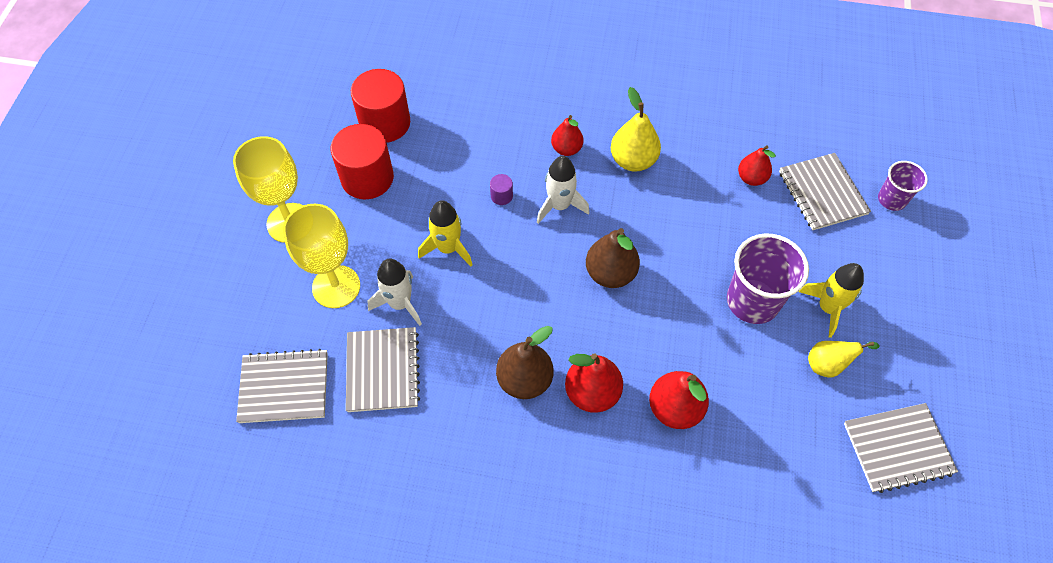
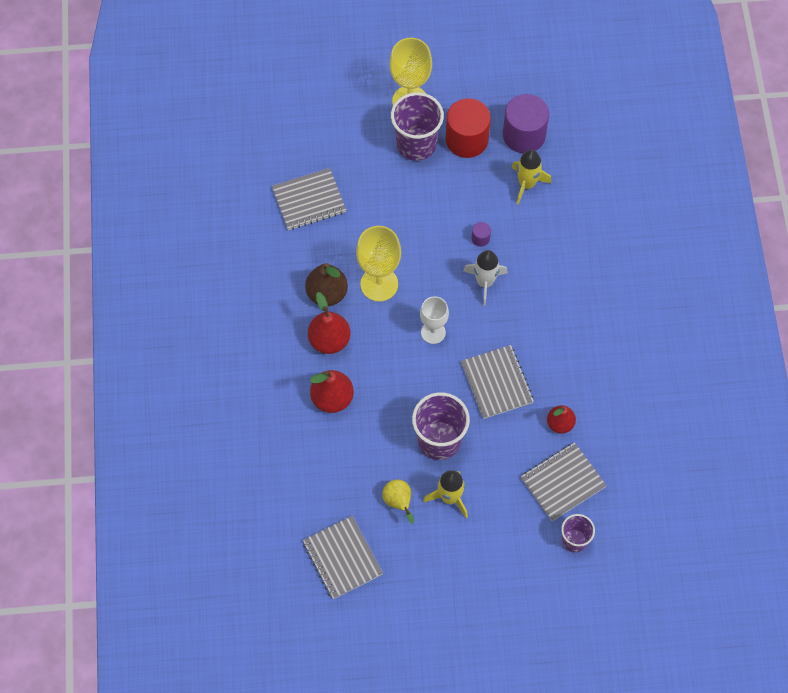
camera: 75 degrees right, 5 degrees up
grey notebook [236,349,328,423] -> grey notebook moved to [461,345,534,419]
yellow goblet [283,204,360,308] -> yellow goblet moved to [356,226,401,302]
red cylinder [351,69,410,143] -> purple cylinder [503,94,549,153]
white rocket [367,259,422,326] -> none
yellow rocket [418,200,473,266] -> yellow rocket moved to [511,150,552,204]
red pear [551,115,584,156] -> none
brown pear [586,228,640,288] -> white goblet [420,296,449,344]
yellow pear [611,87,661,172] -> none
none -> purple cup [391,92,444,161]

